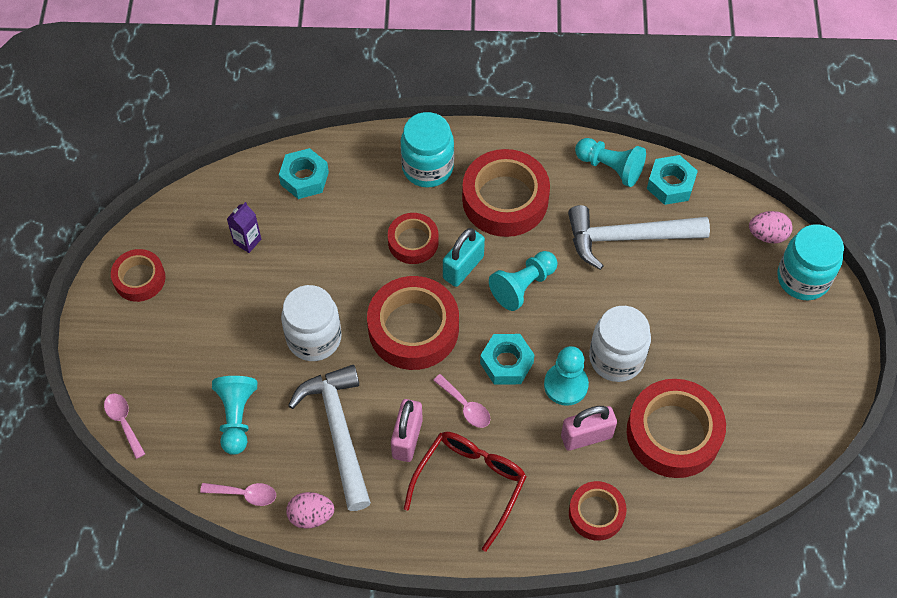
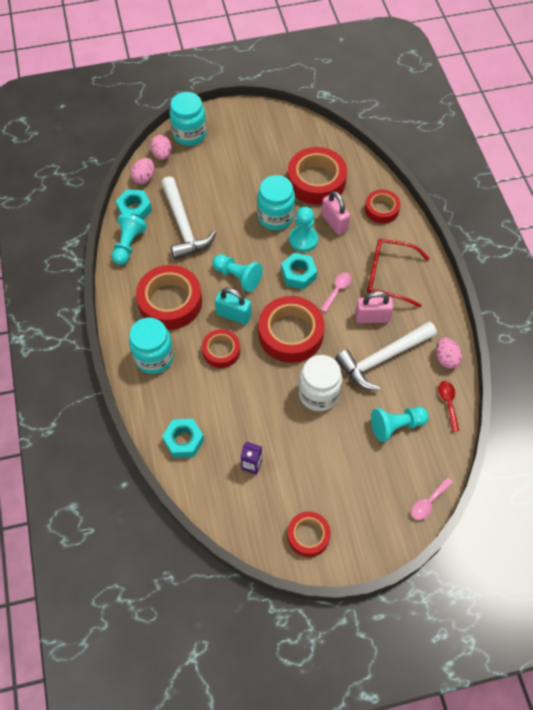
camera: 105 degrees left, 0 degrees up
pink spoon [200,483,276,506] -> red spoon [438,381,459,432]
white jar [589,306,651,382] -> turquoise jar [257,175,295,230]
none -> pink egg [131,158,154,184]

